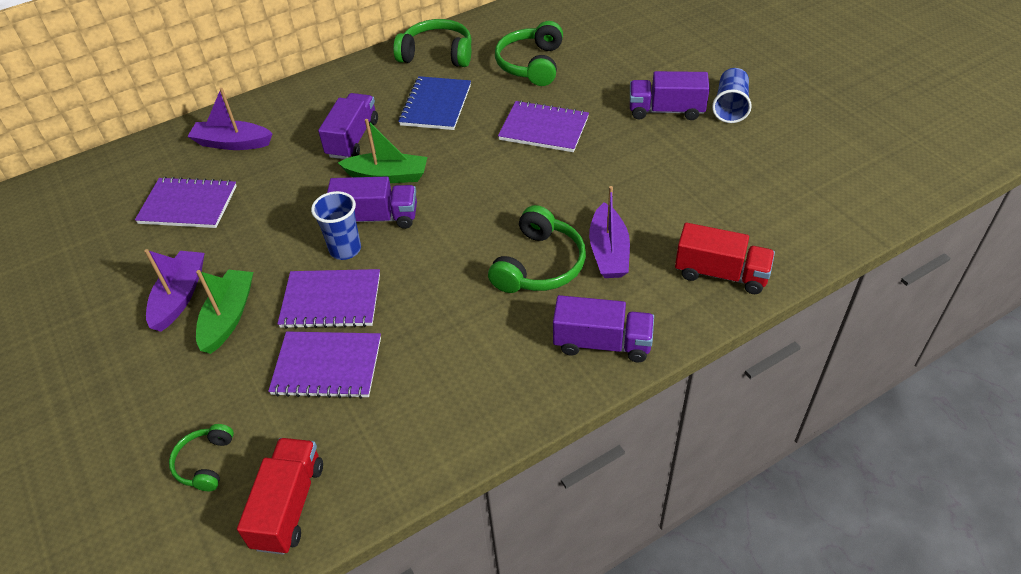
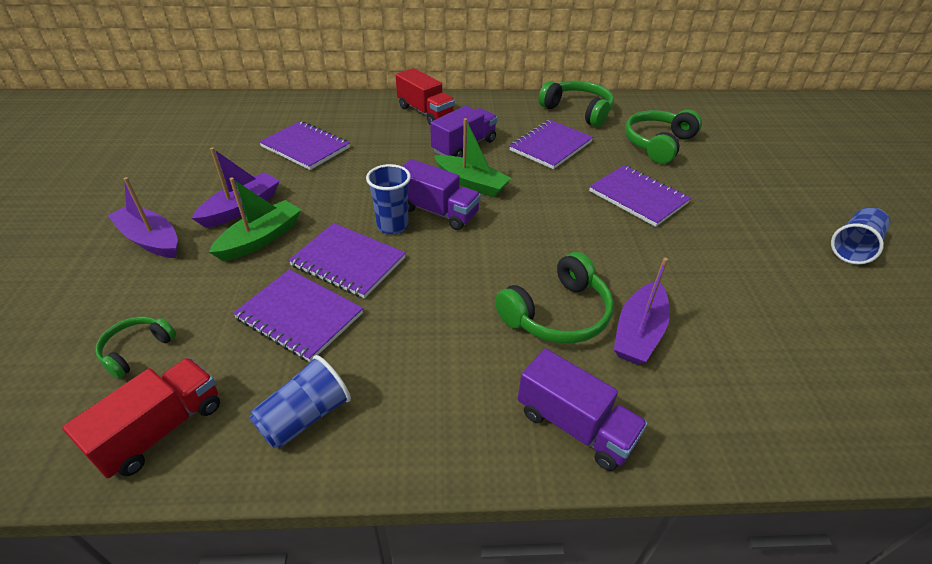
camera: 25 degrees right, 5 degrees down
purple boat [187,88,273,150] -> purple boat moved to [107,177,178,258]
blue notebook [398,76,471,130] -> purple notebook [509,120,593,169]
purple truck [630,71,710,120] -> none
red truck [675,223,775,294] -> red truck moved to [396,68,455,124]
none -> blue cup [249,355,351,449]

